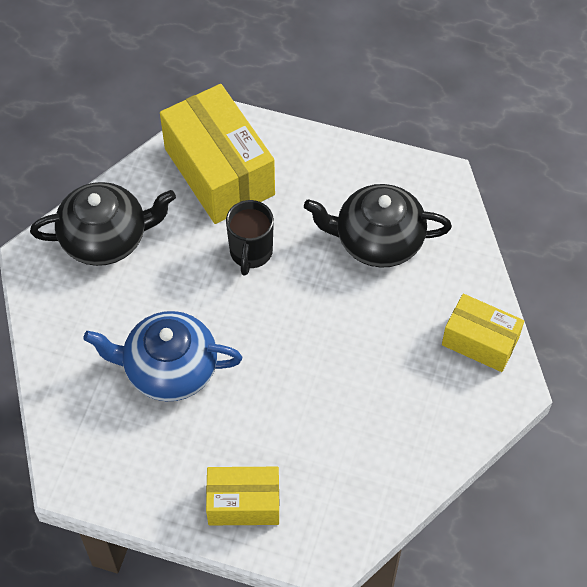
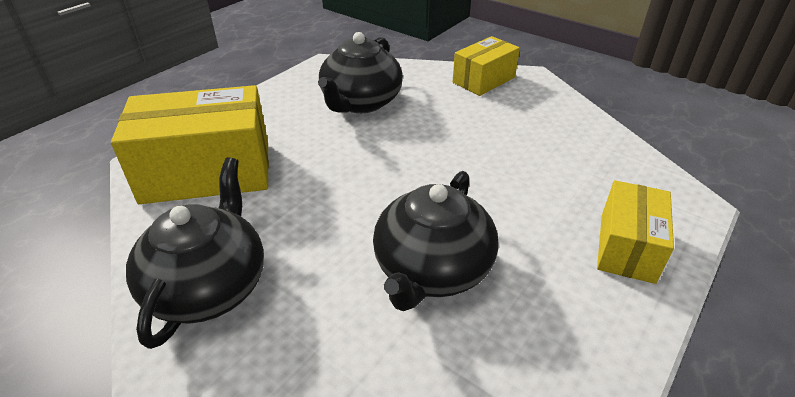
camera: 70 degrees left, 20 degrees down
blue teapot [83,311,242,401] -> black teapot [373,171,499,311]
black mug [226,200,274,276] -> none

